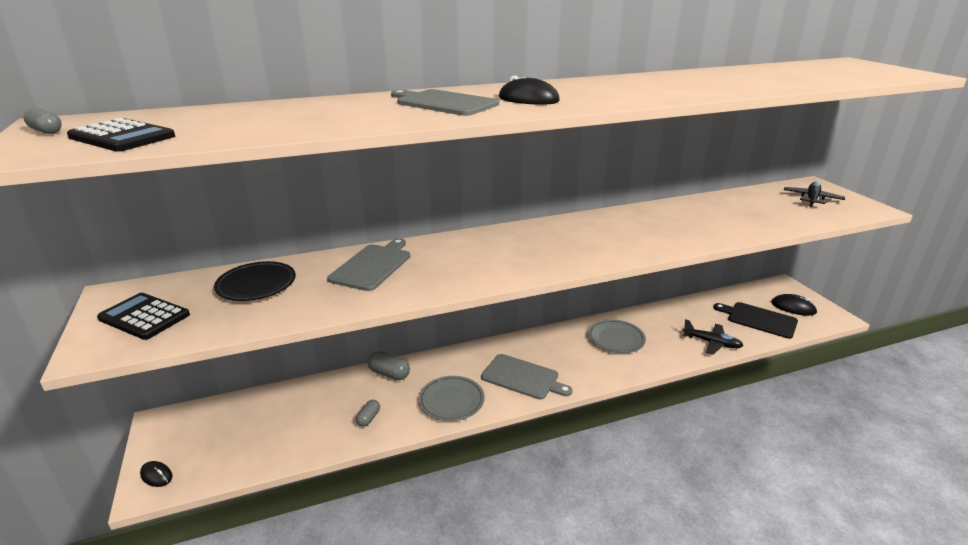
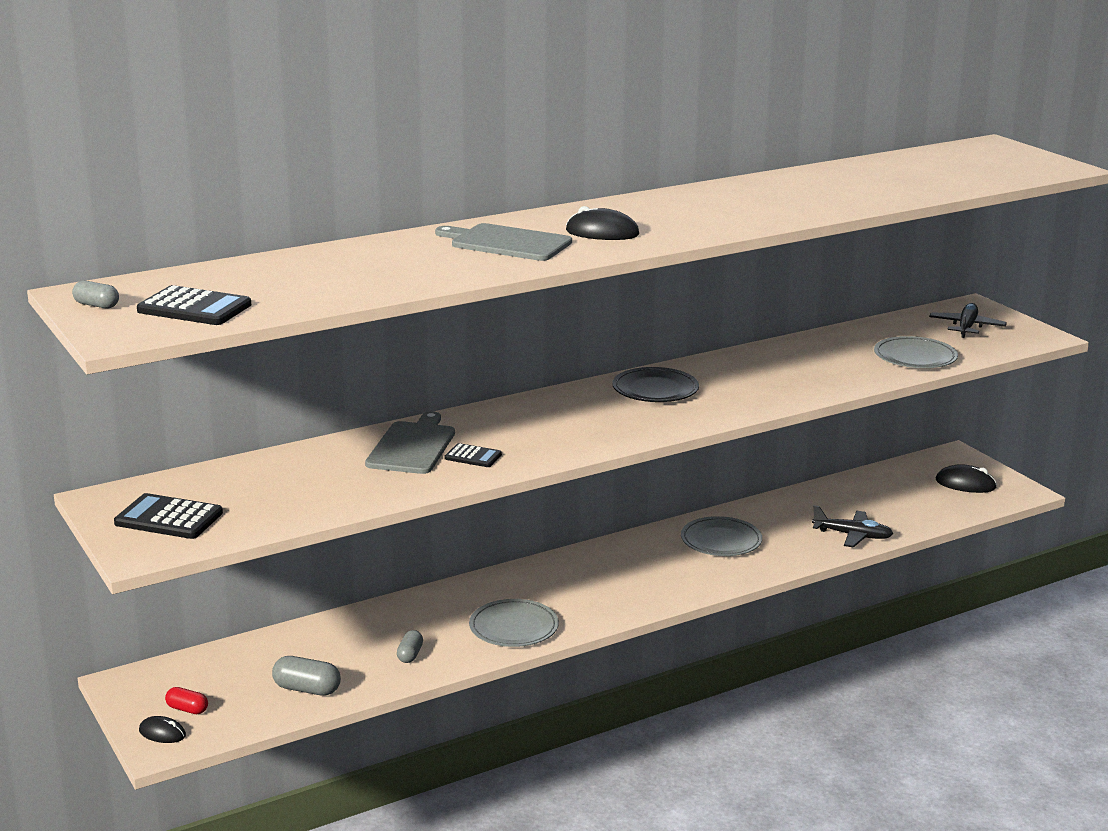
camera: 10 degrees left, 5 degrees down
black plate [214,261,296,301] -> black plate moved to [612,367,699,402]
grey capsule [367,351,410,380] -> grey capsule moved to [272,656,341,696]
grey cutting board [481,354,573,400] -> none
black cutting board [713,302,798,339] -> none
none -> red capsule [165,687,208,714]
none -> black calculator [445,443,502,467]
none -> grey plate [874,336,958,368]

